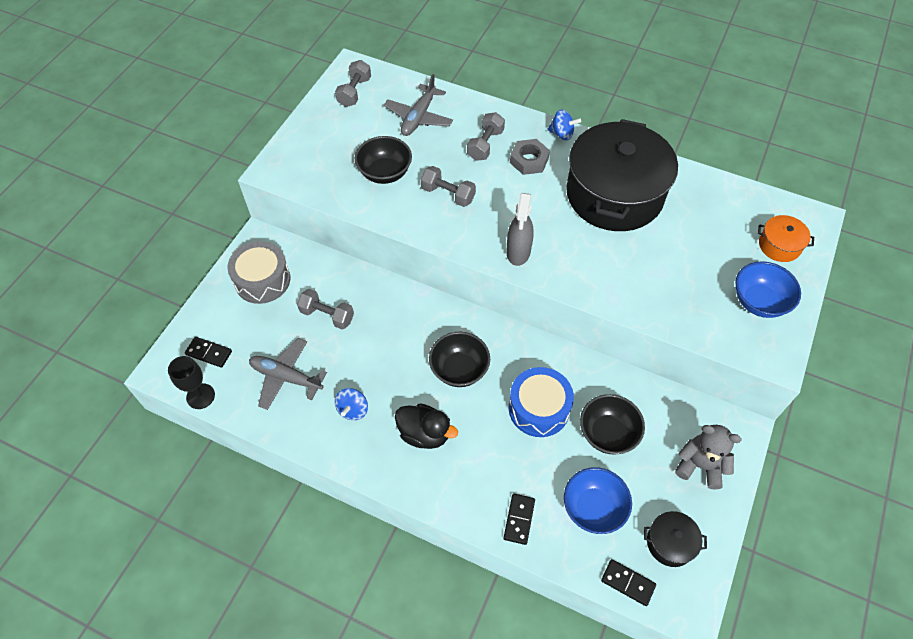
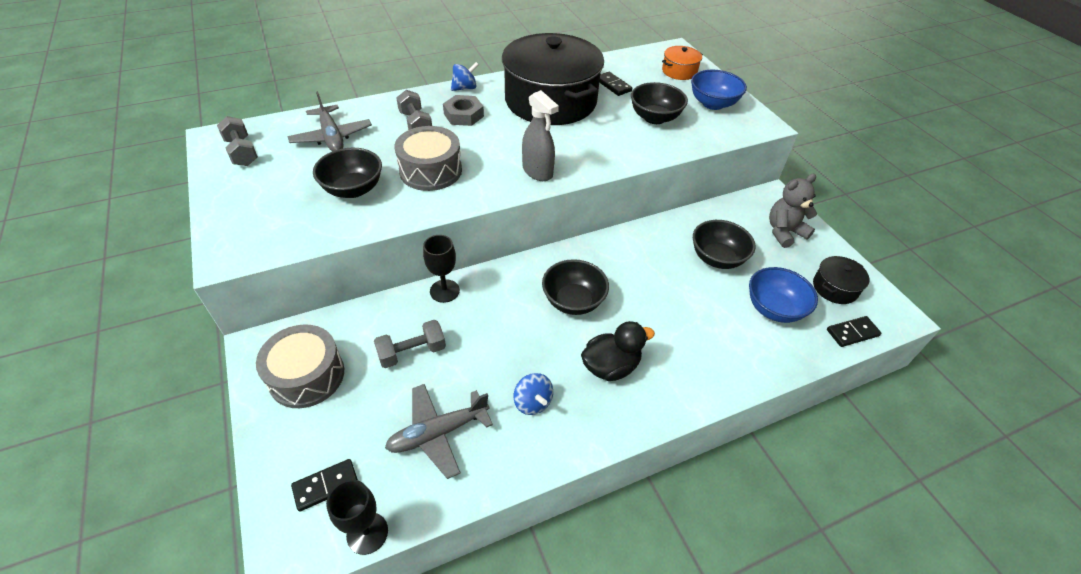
camera: 50 degrees left, 10 degrees down
grey dumbbell [421,166,476,207] -> grey drum [395,126,462,191]
black domino [503,494,535,545] -> black domino moved to [599,72,632,96]
blue drum [509,367,574,437] -> none
none -> black goblet [423,235,460,303]
none -> black bowl [631,82,688,124]

